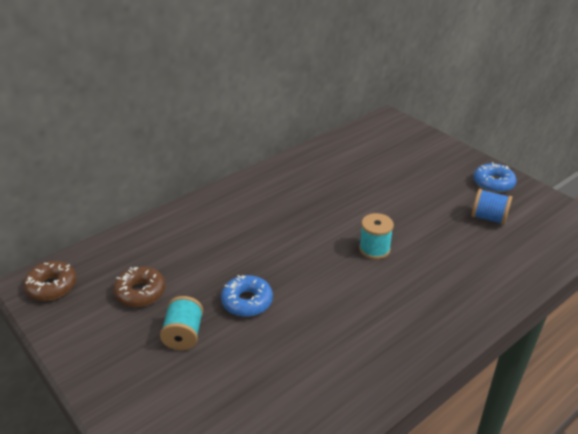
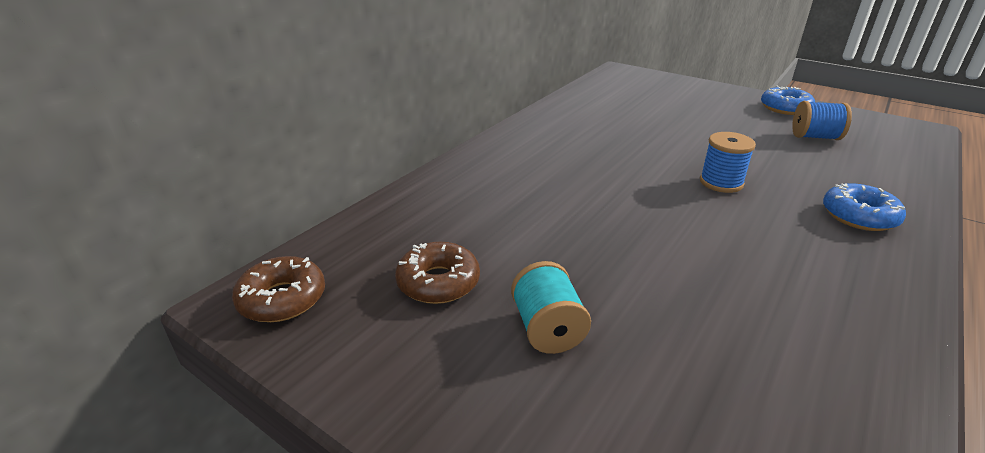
camera: 15 degrees left, 5 degrees down
blue donut [221,275,273,317] -> blue donut moved to [823,183,906,231]
turquoise spool [359,213,394,259] -> blue spool [700,132,756,193]

